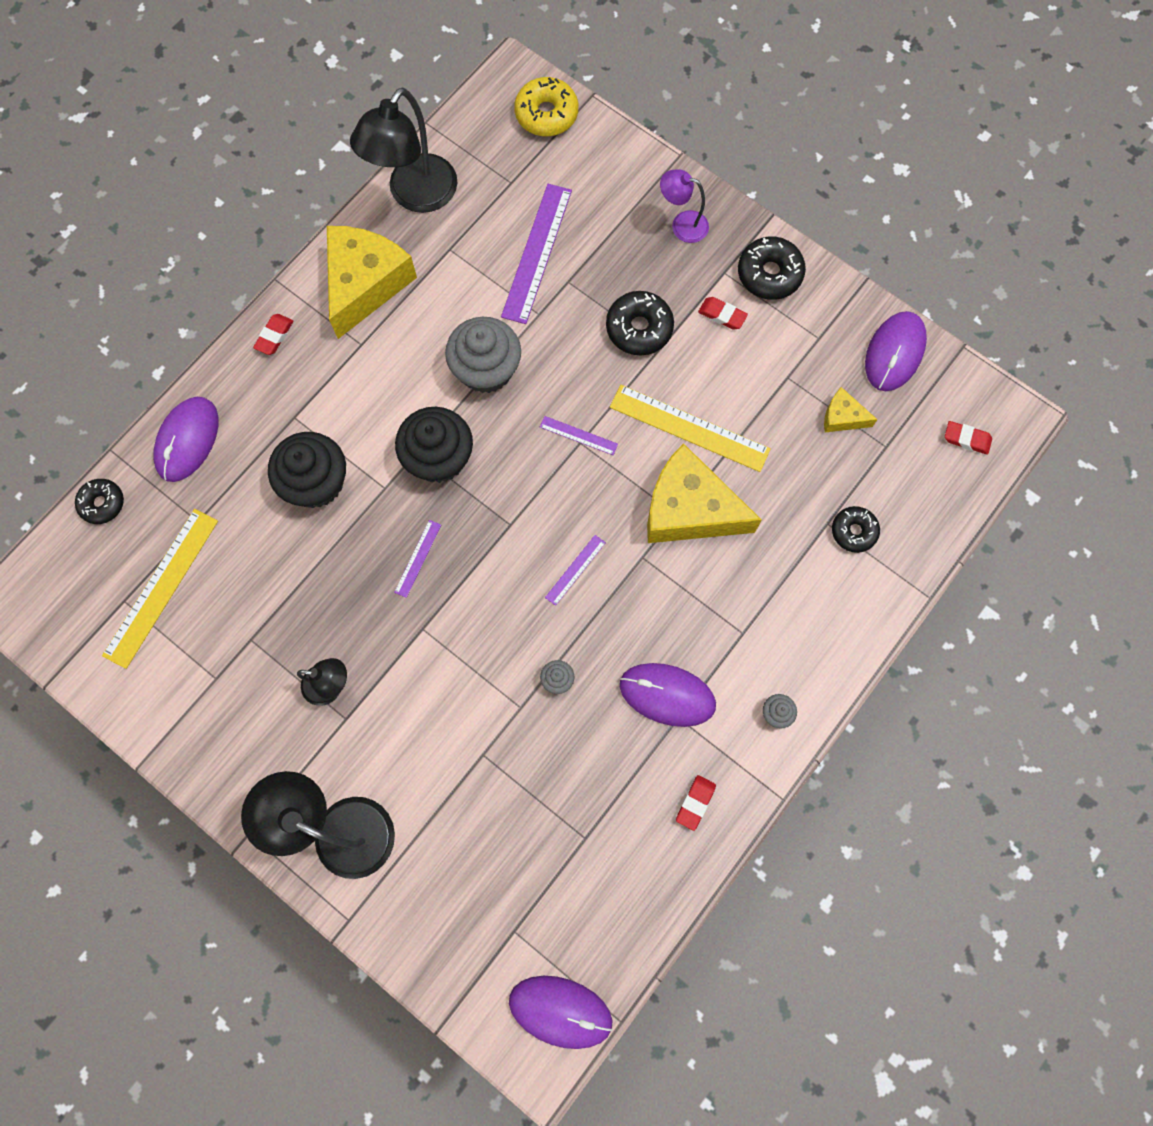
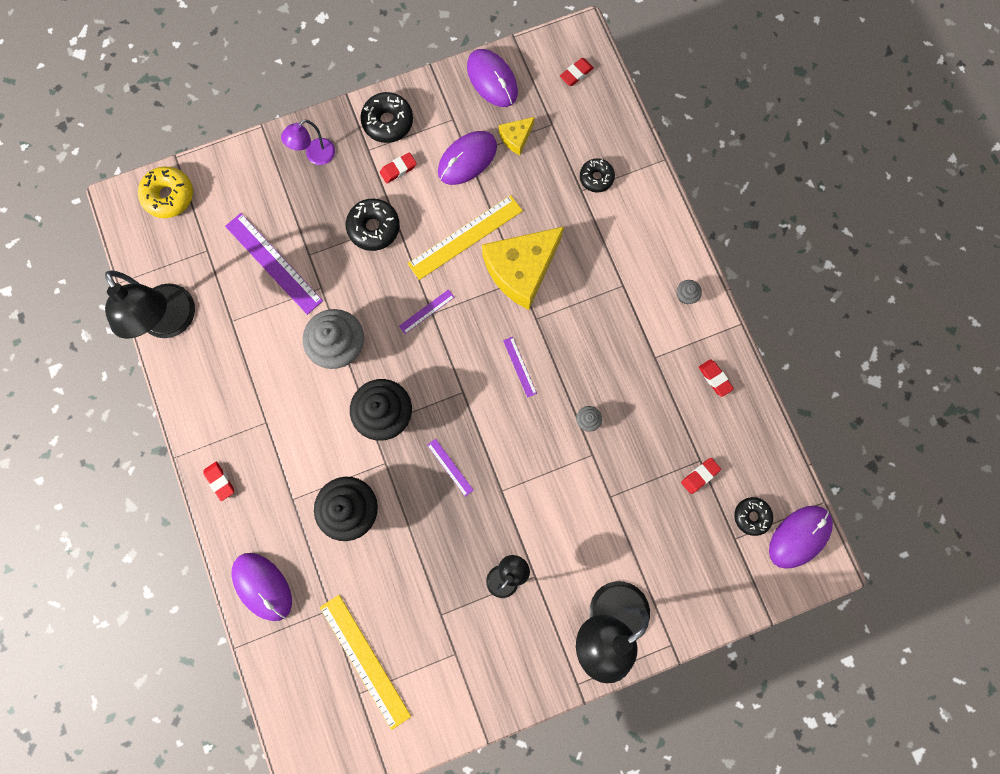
camera: 60 degrees left, 5 degrees up
black donut [75,479,124,524] -> black donut moved to [734,497,773,536]
yellow cheese [327,226,417,339] -> none
purple mouse [620,663,716,727] -> purple mouse moved to [438,131,497,185]
none -> red eraser [681,458,721,494]

